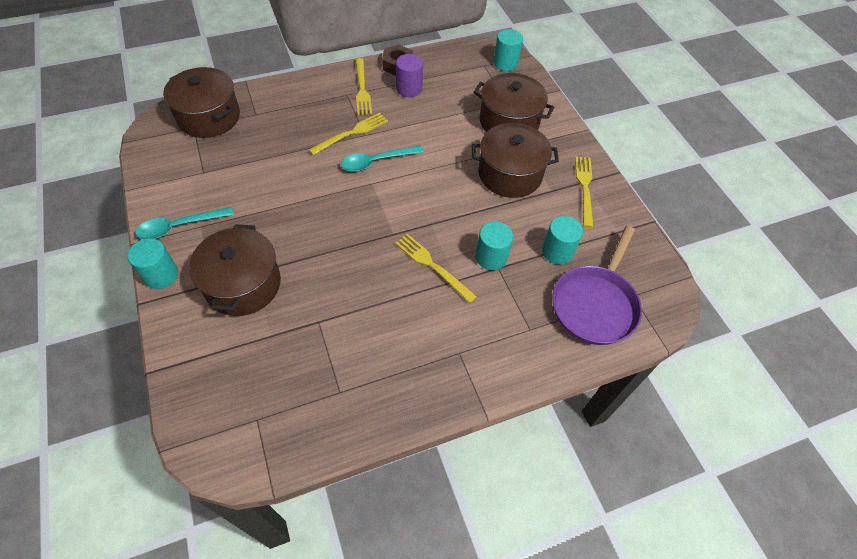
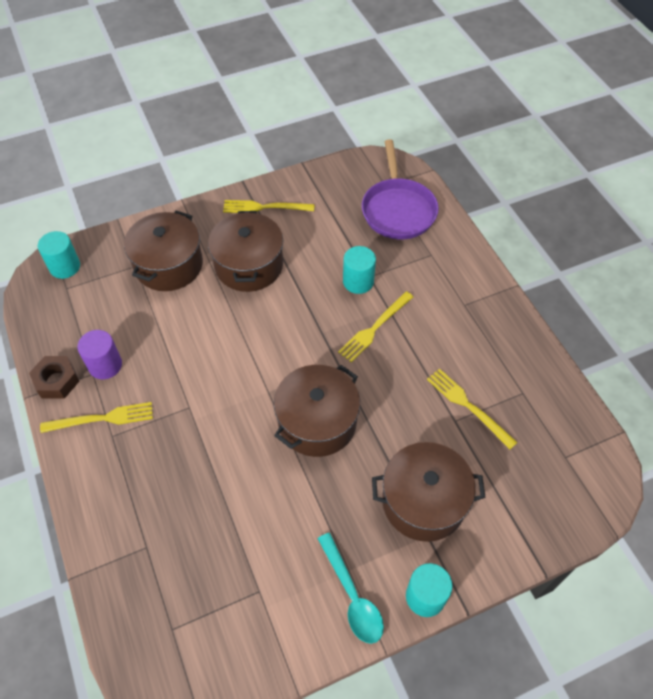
camera: 90 degrees left, 0 degrees up
brown pot [163,67,240,138] -> brown pot moved to [274,365,360,457]
yellow fork [309,113,388,155] -> yellow fork moved to [427,369,518,449]
turquoise spoon [341,145,423,172] -> none
turquoise cylinder [542,216,583,264] -> none
purple pan [552,226,642,345] -> purple pan turned 60 degrees clockwise [362,139,439,239]

